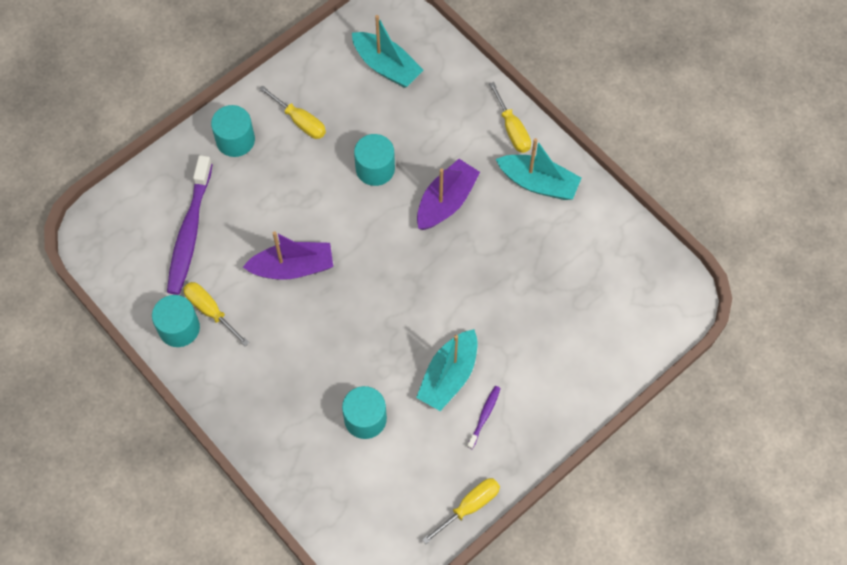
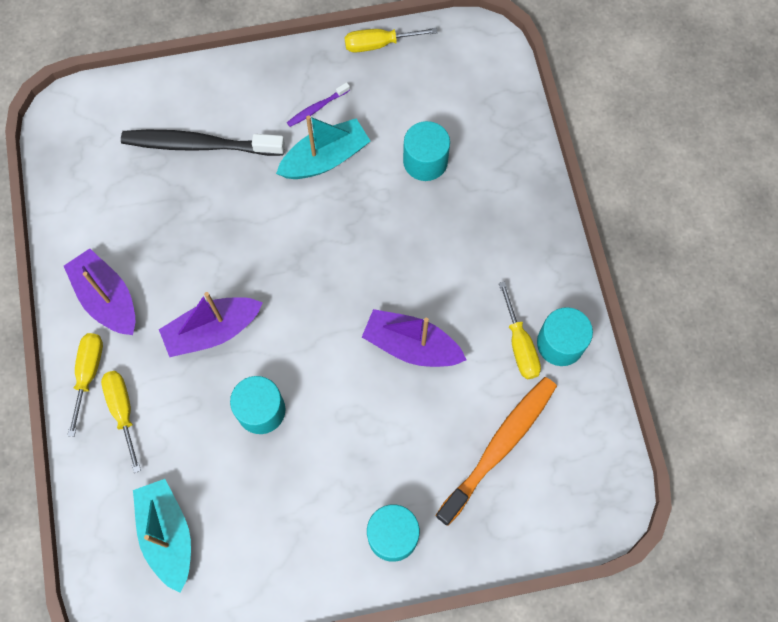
camera: 150 degrees left, 5 degrees up
purple toothbrush [167,155,212,295] -> orange toothbrush [435,377,557,526]
yellow screwdriver [259,86,326,139] -> yellow screwdriver moved to [101,371,141,473]
turquoise boat [496,138,581,200] -> purple boat [64,248,136,335]
none -> black toothbrush [121,130,285,156]

